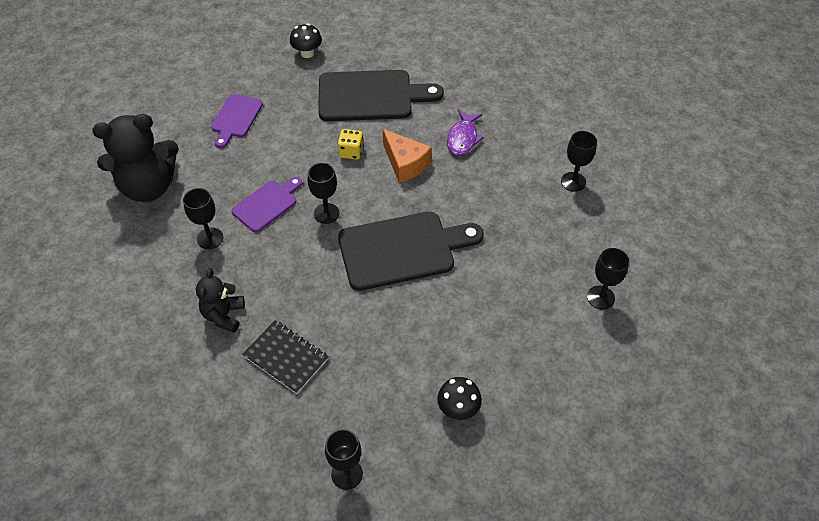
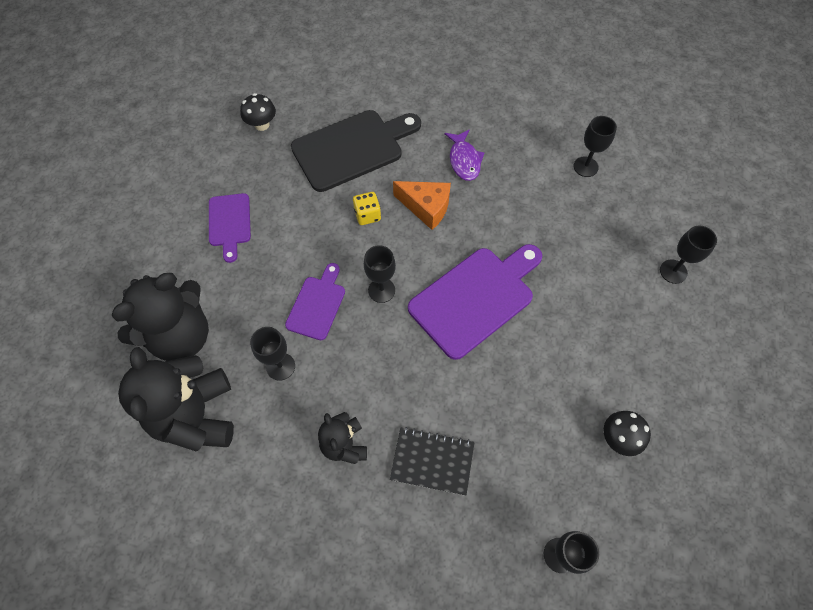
camera: 25 degrees left, 10 degrees up
black cutting board [338,212,484,291] -> purple cutting board [408,244,542,360]
none -> black teddy bear [118,347,234,452]

